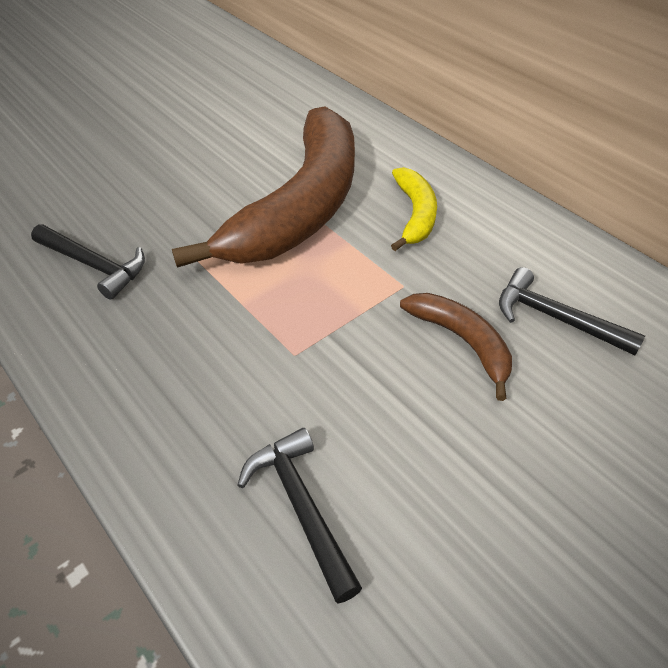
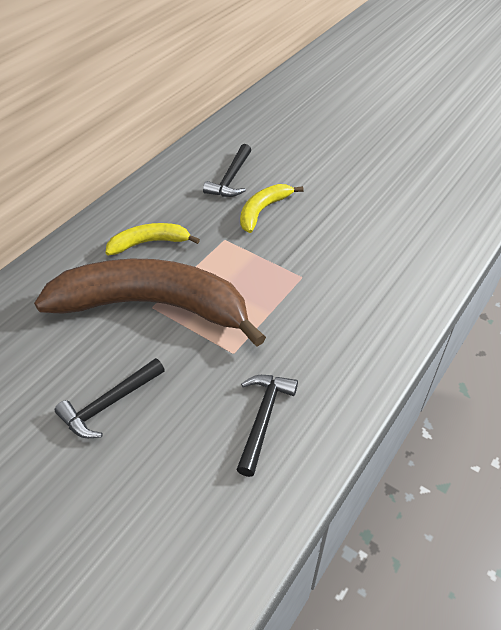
camera: 105 degrees left, 0 degrees up
black hammer [237,428,362,604] -> black hammer moved to [55,358,165,438]
brown banana [400,293,512,401] -> yellow banana [240,184,304,233]

